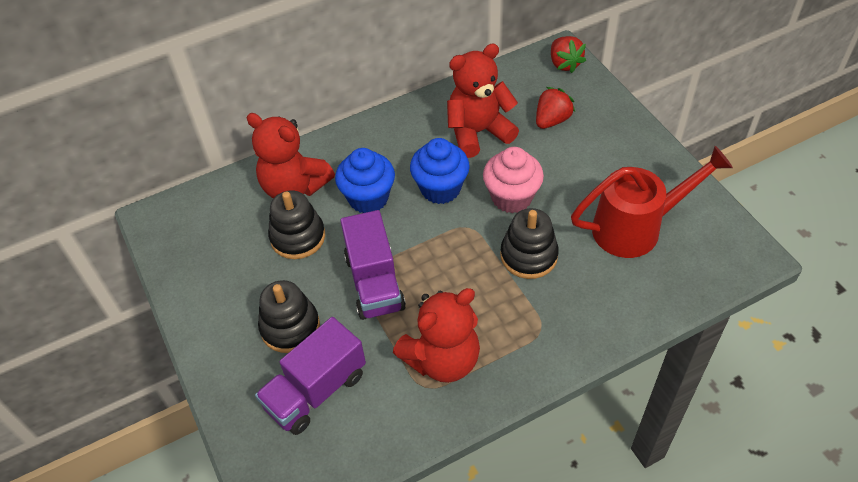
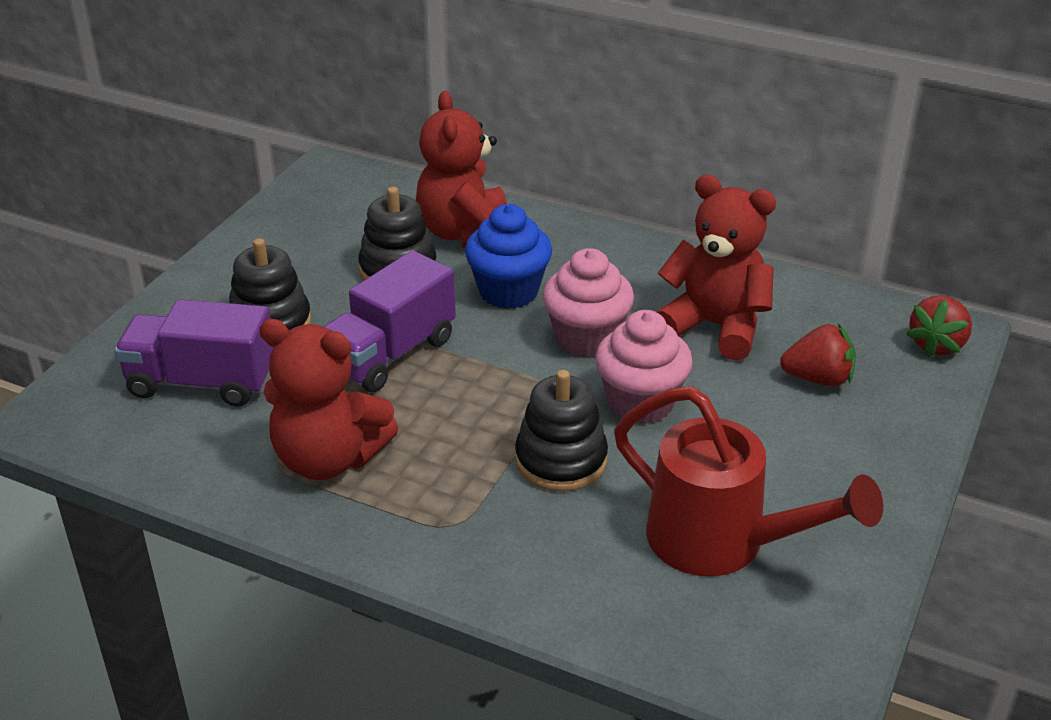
camera: 50 degrees right, 15 degrees down
blue cupcake [410,138,470,204] -> pink cupcake [543,248,634,357]

